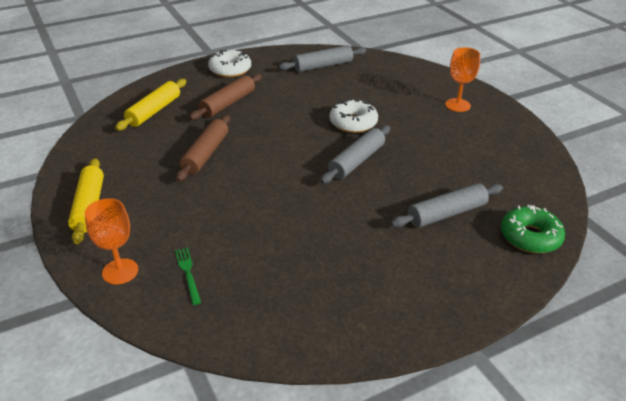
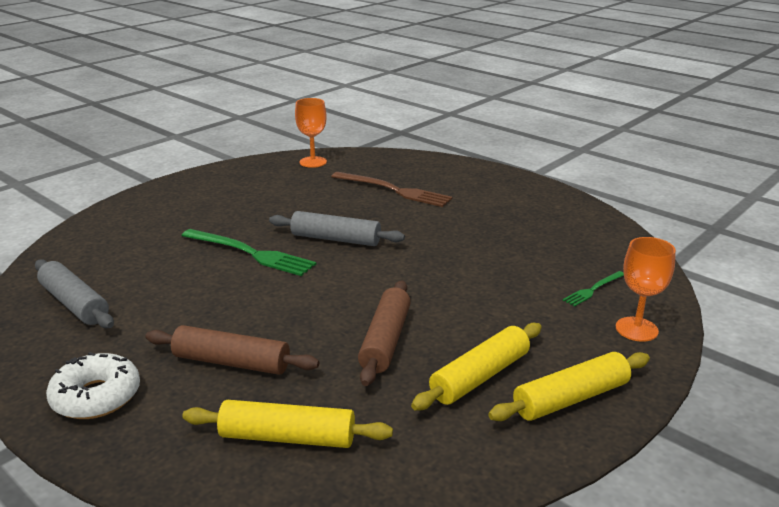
camera: 110 degrees left, 10 degrees down
brown rolling pin [176,115,230,182] -> brown rolling pin turned 75 degrees counterclockwise [358,280,411,386]
white donut [330,99,378,133] -> green fork [181,229,316,276]
grey rolling pin [391,183,503,228] -> brown fork [331,172,453,207]
orange goblet [445,47,480,112] -> orange goblet moved to [295,98,327,168]
green donut [501,205,565,253] -> none
none -> yellow rolling pin [411,323,542,410]

